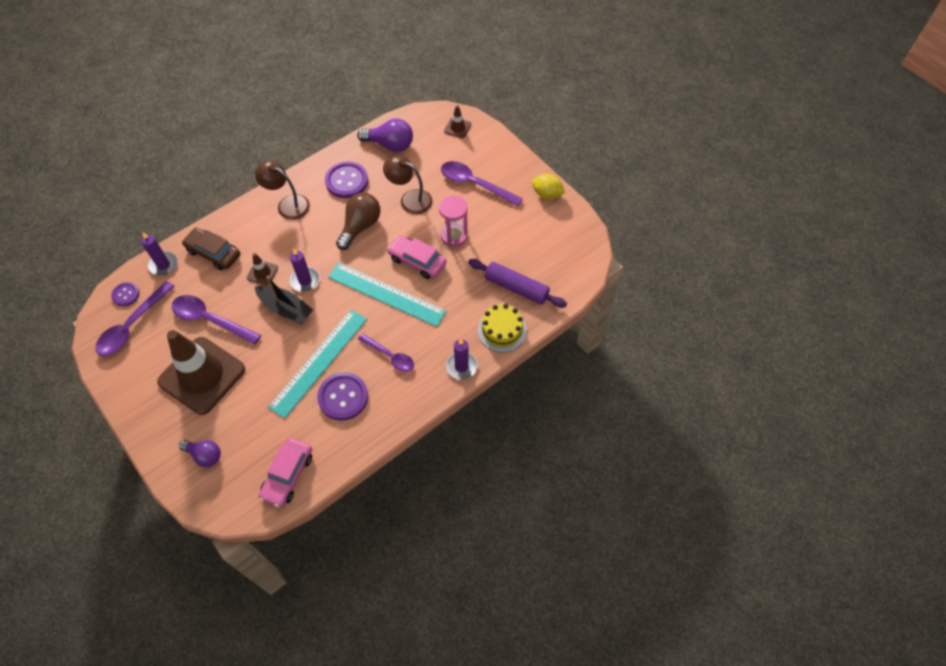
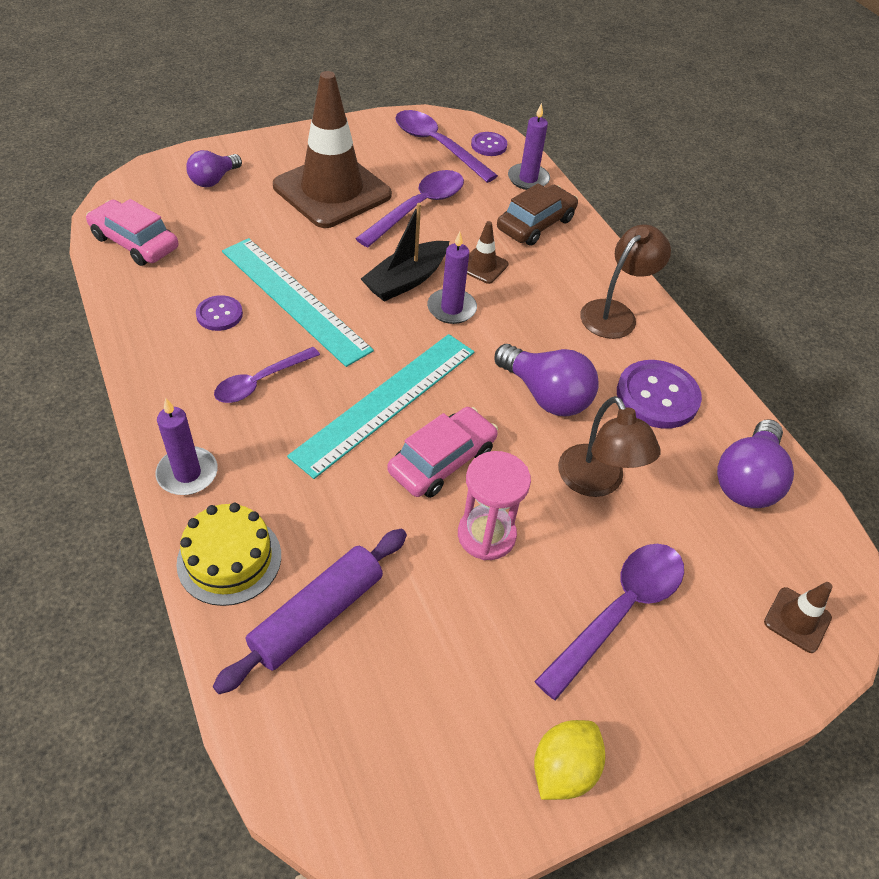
camera: 100 degrees right, 10 degrees down
purple button [317,372,368,421] -> purple button [196,295,243,331], size x0.57
brown light bulb [336,193,381,250] -> purple light bulb [494,344,599,416]
brown lamp [383,155,433,214] -> brown lamp turned 120 degrees clockwise [558,396,661,497]

